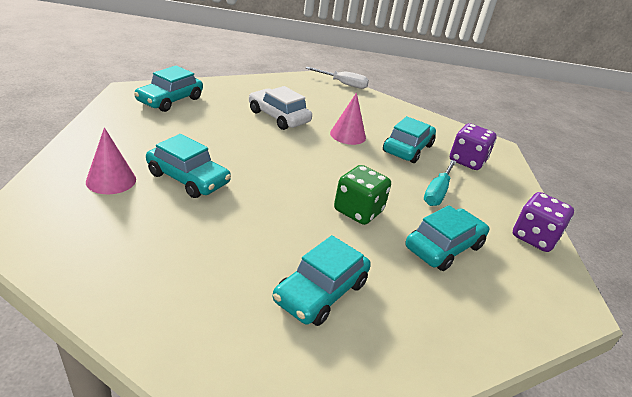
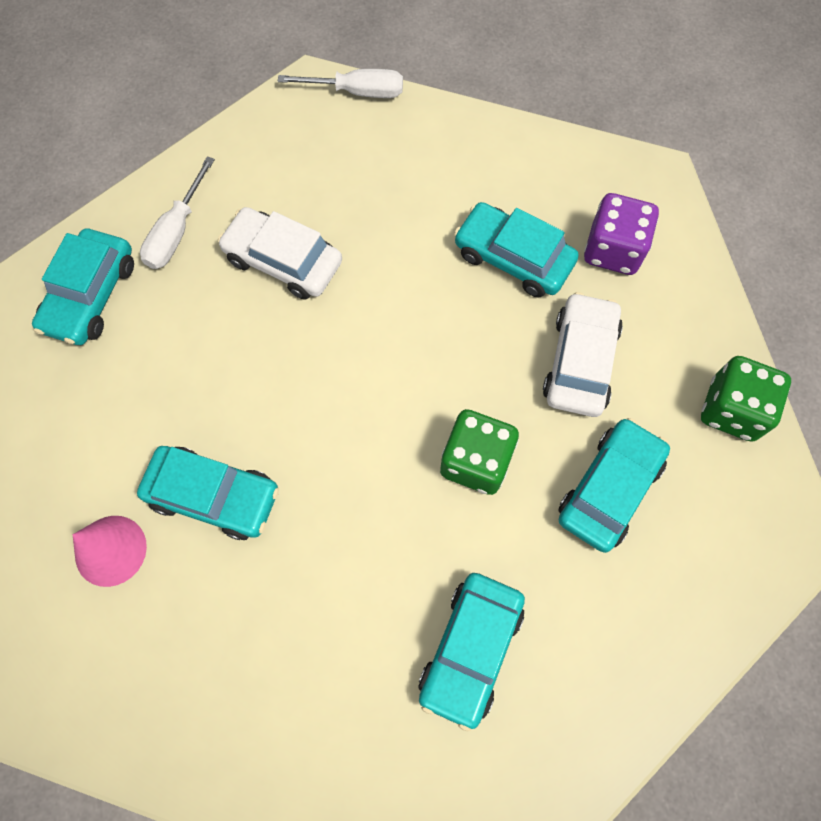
camera: 10 degrees left, 35 degrees up
pink cone [330,93,366,145] -> none
turquoise car [383,116,436,163] -> turquoise car turned 75 degrees counterclockwise [454,202,579,298]
turquoise screwdriver [424,160,457,206] -> white car [543,292,623,417]
purple dice [513,192,574,252] -> green dice [701,356,791,442]
none -> white screwdriver [140,156,215,269]

